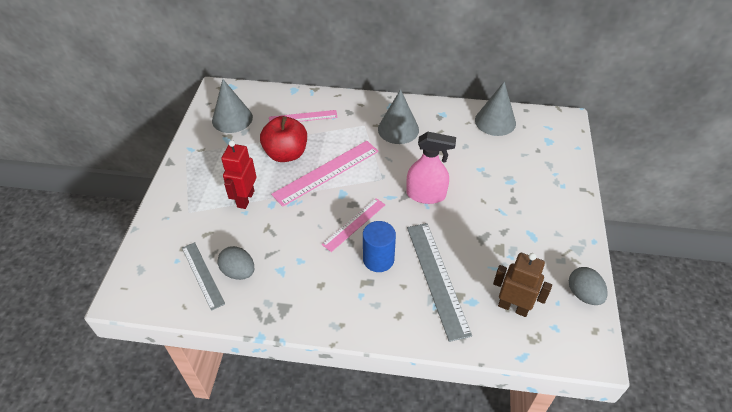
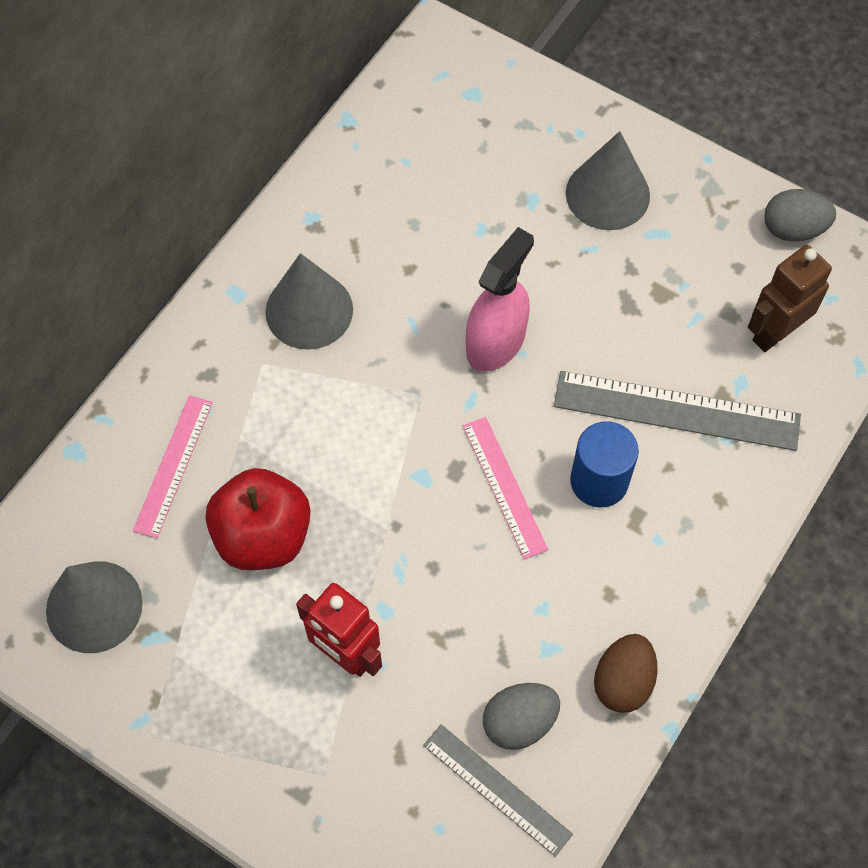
camera: 65 degrees left, 15 degrees up
grey ruler [182,242,225,311] -> grey ruler turned 45 degrees clockwise [423,724,573,857]
pink ruler [271,141,379,207] -> none
grey cone [475,81,516,136] -> grey cone moved to [566,131,650,230]
none -> brown egg [594,634,657,713]

